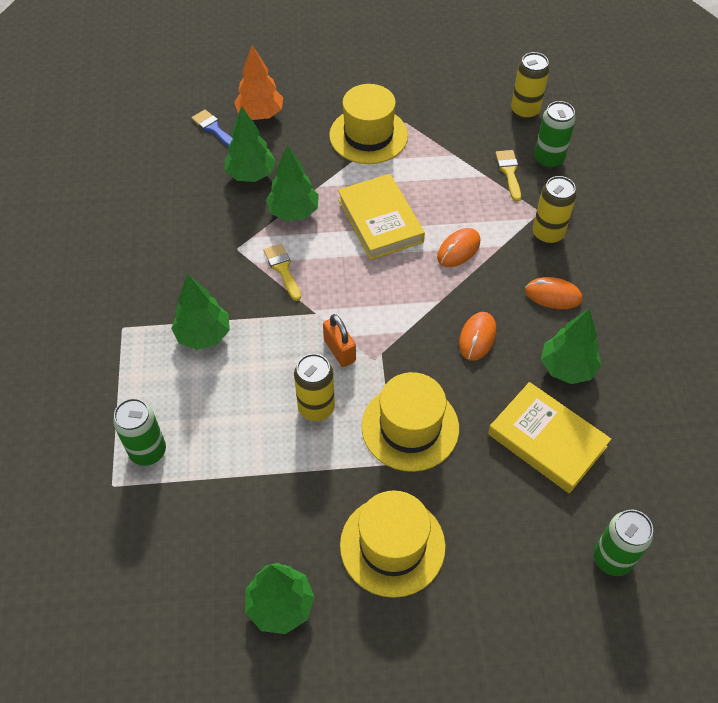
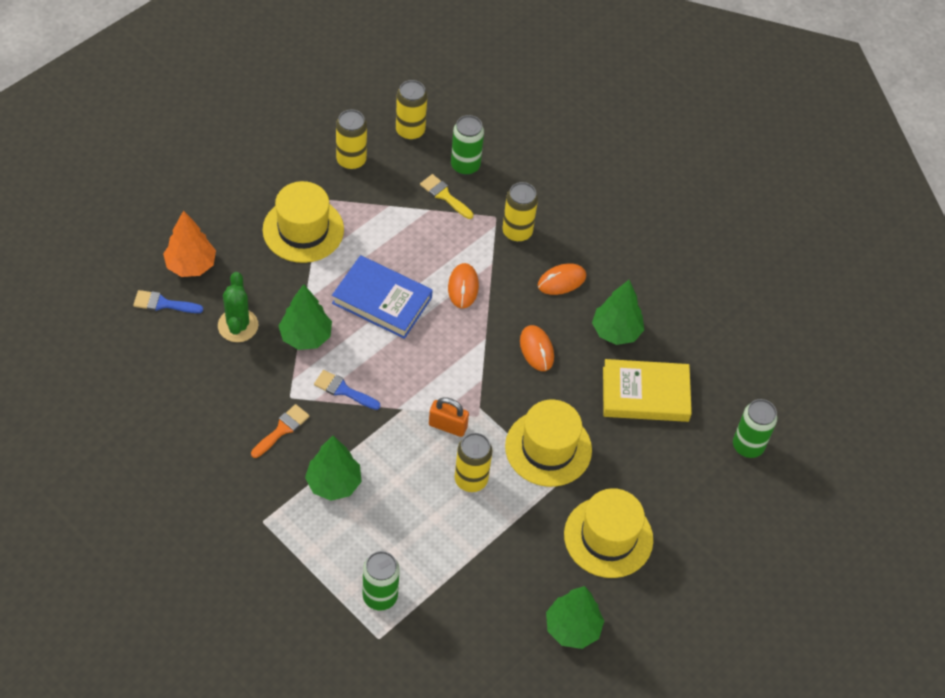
camera: 45 degrees left, 0 degrees up
green tree [225,106,276,182] -> green cactus [218,272,258,342]
yellow brush [263,243,301,301] -> blue brush [314,370,381,410]
yellow book [338,174,425,260] -> blue book [332,255,433,339]
none -> orange brush [251,404,310,458]
none -> yellow can [336,109,367,170]

